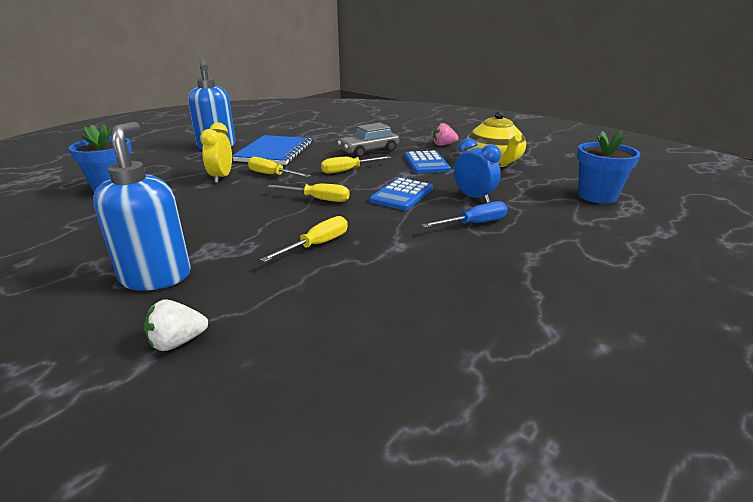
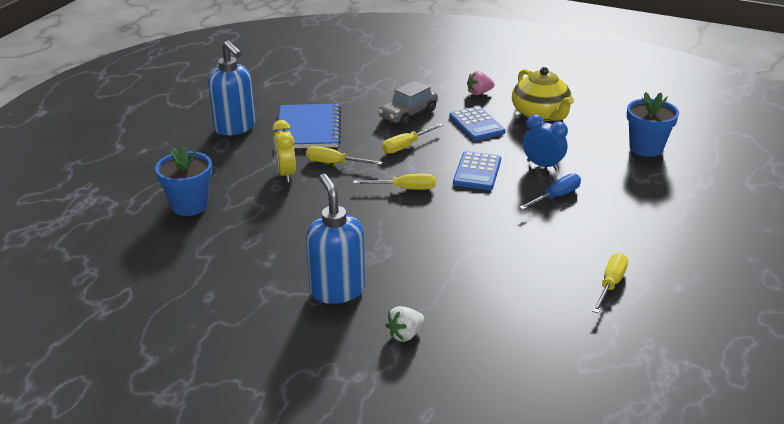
camera: 15 degrees left, 5 degrees up
yellow screwdriver [260,216,348,262] -> yellow screwdriver moved to [592,253,628,313]

